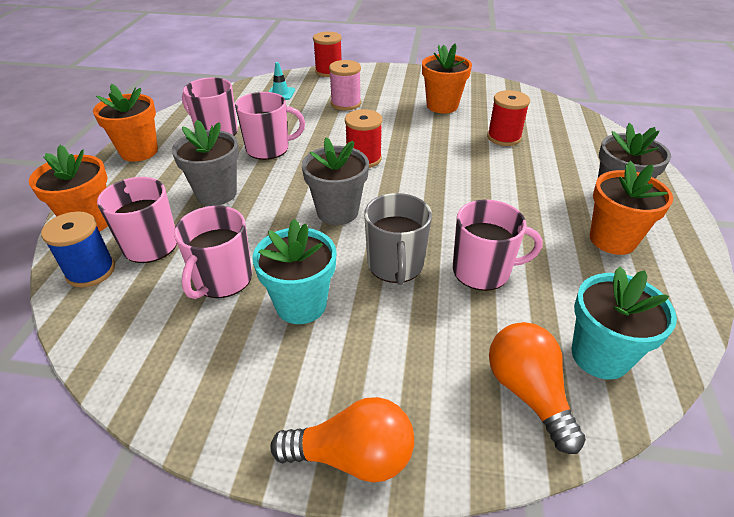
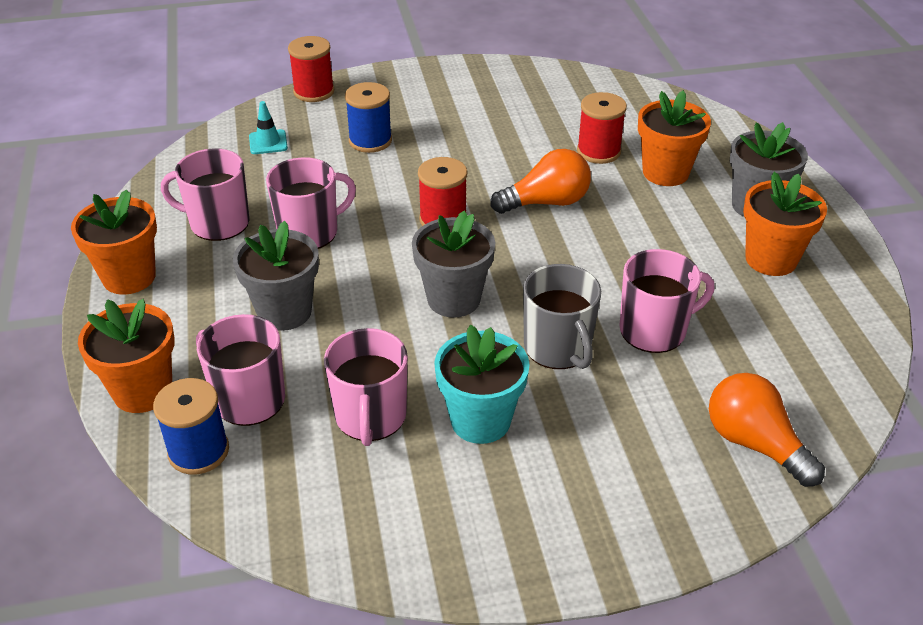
camera: 20 degrees left, 0 degrees up
orange light bulb [270,397,414,483] -> orange light bulb moved to [490,149,591,214]
pink spool [329,60,361,110] -> blue spool [345,82,392,153]
orange flower pot [422,44,472,113] -> orange flower pot moved to [638,90,711,186]
turquoise flower pot [572,267,677,380] -> none

